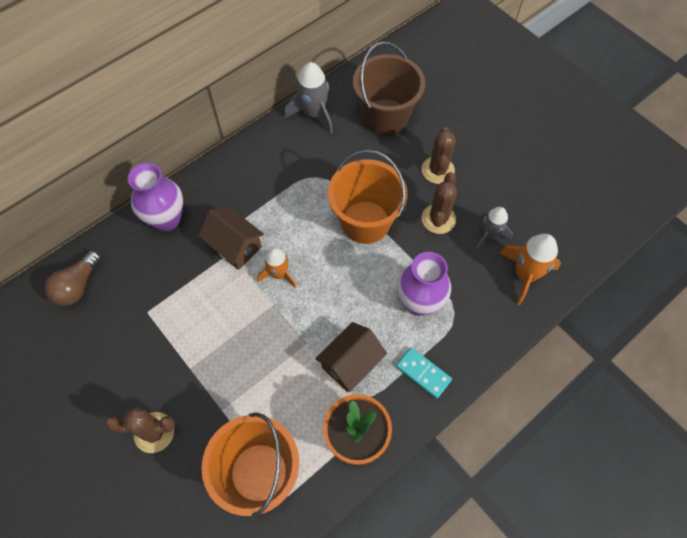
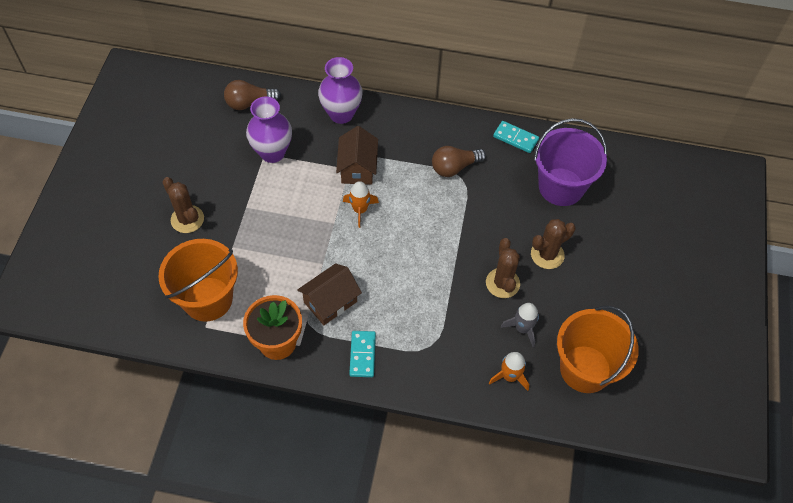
camera: 50 degrees right, 5 degrees down
grey rocket [284,62,333,133] -> turquoise domino [493,121,539,153]
brown house [315,322,387,392] -> brown house turned 45 degrees counterclockwise [297,263,362,325]
orange bucket [328,150,407,244] -> orange bucket moved to [557,306,639,393]
brown bucket [353,42,425,135] -> purple bucket [534,118,607,206]
purple vase [397,252,451,316] -> purple vase moved to [246,96,292,163]
brown cactus [421,172,457,234] -> brown cactus turned 75 degrees counterclockwise [486,238,520,298]
orange rocket [499,234,561,305] -> orange rocket [489,352,529,391], size x0.67
none -> brown light bulb [432,146,486,177]

